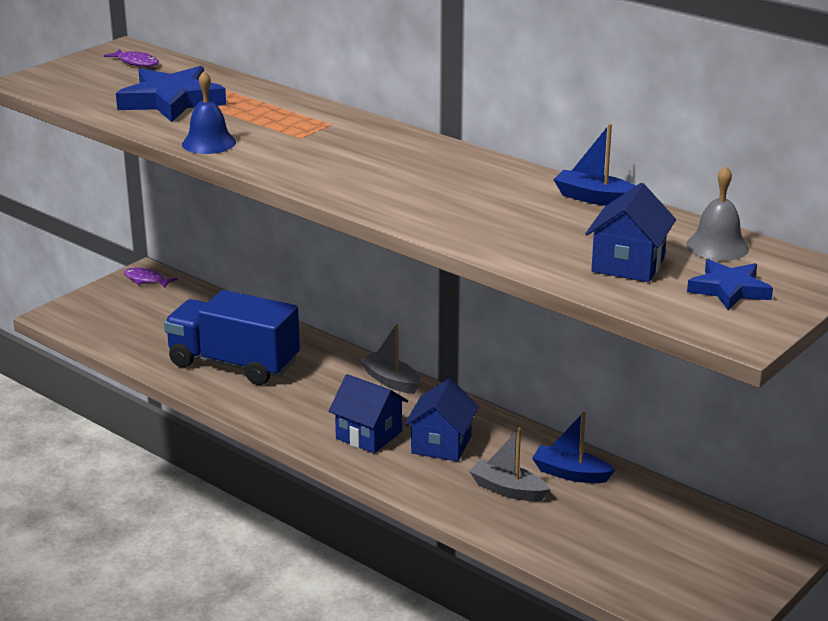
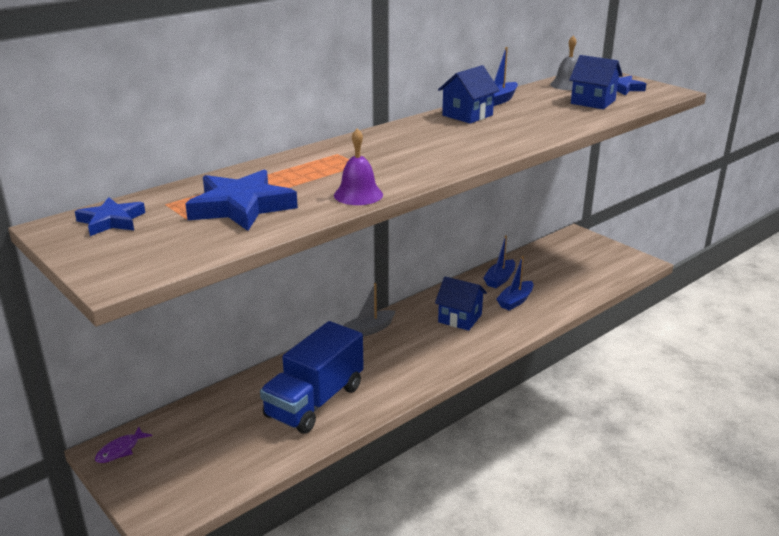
camera: 80 degrees left, 0 degrees up
purple fish [104,49,159,67] -> blue star [75,197,145,236]
blue bell [182,71,236,154] -> purple bell [334,128,383,205]
blue house [329,374,408,453] -> blue house moved to [438,65,500,124]
grey boat [469,428,550,501] -> blue boat [496,256,533,311]

